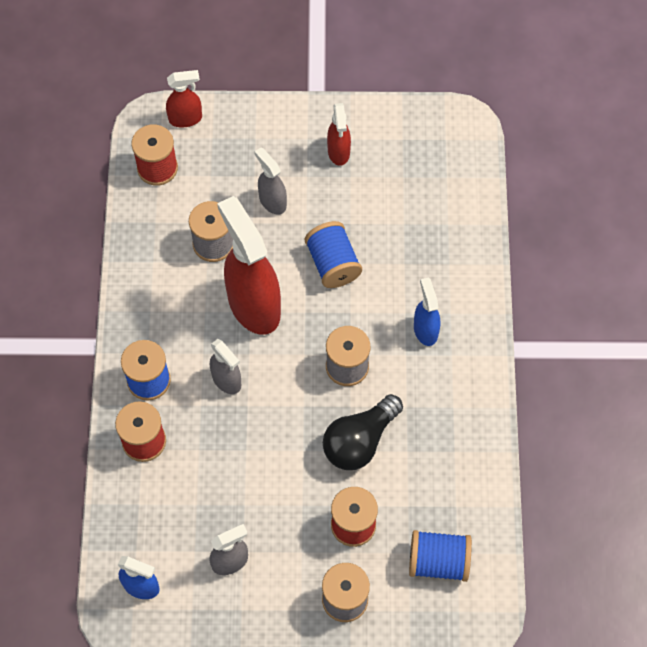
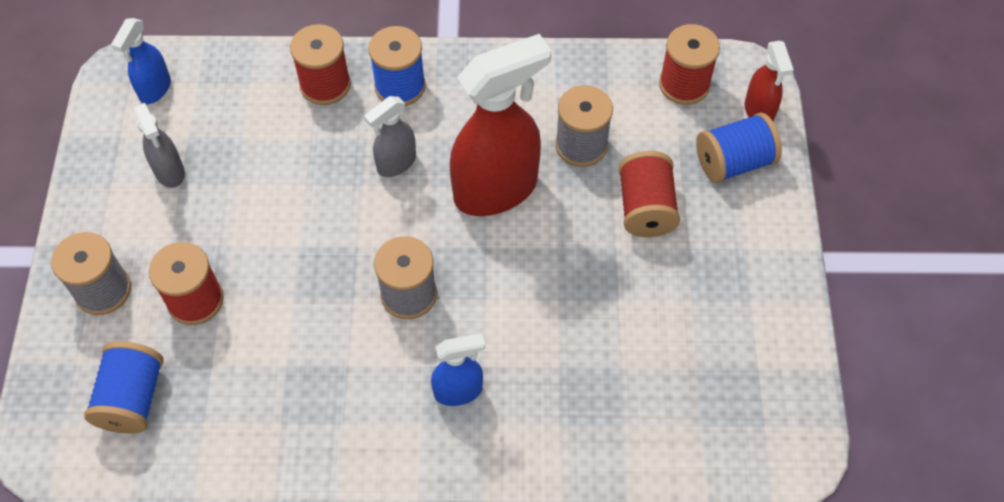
camera: 90 degrees right, 5 degrees down
grey spray bottle [254,147,287,215] -> red spool [619,151,680,237]
blue spool [305,221,362,288] -> blue spool moved to [696,112,782,183]
black light bulb [323,394,403,470] -> none
red spray bottle [327,103,351,166] -> none

